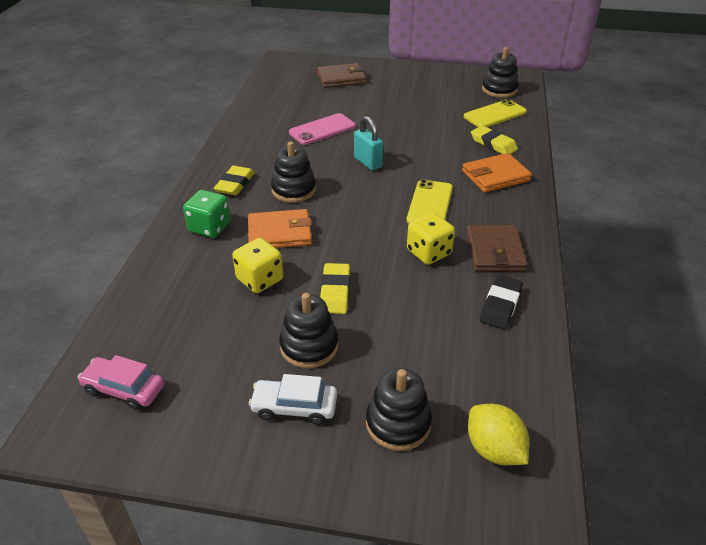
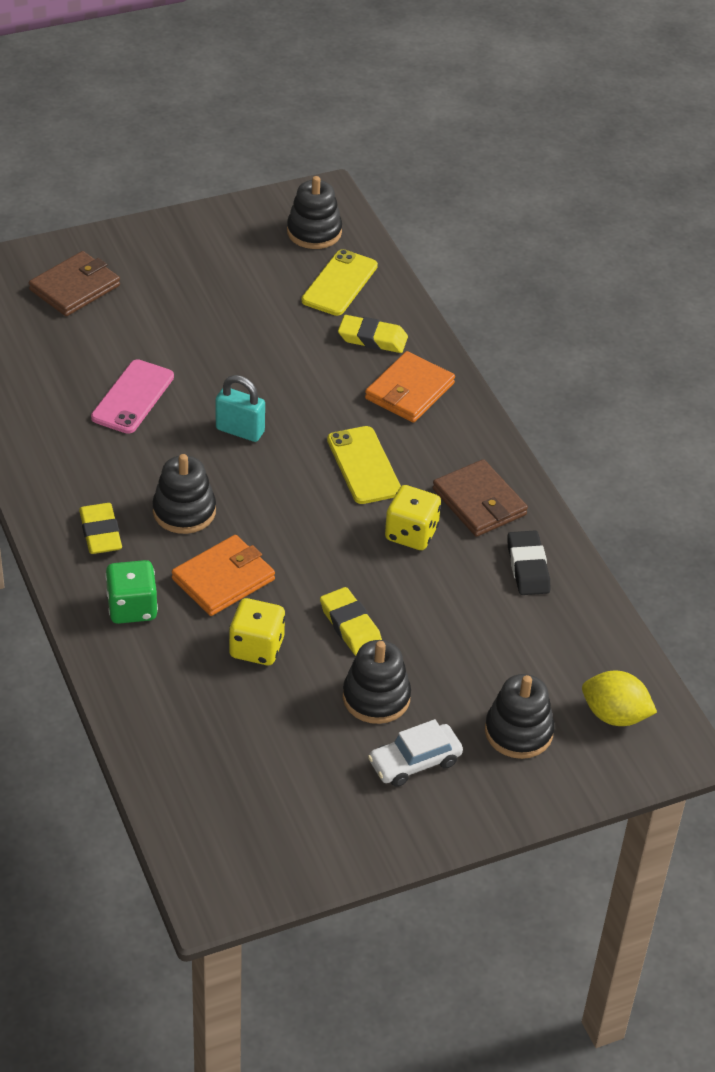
camera: 35 degrees left, 5 degrees up
pink car [78,355,164,410] -> none

